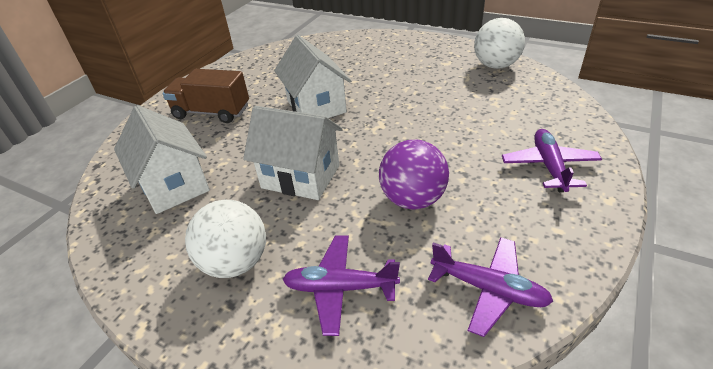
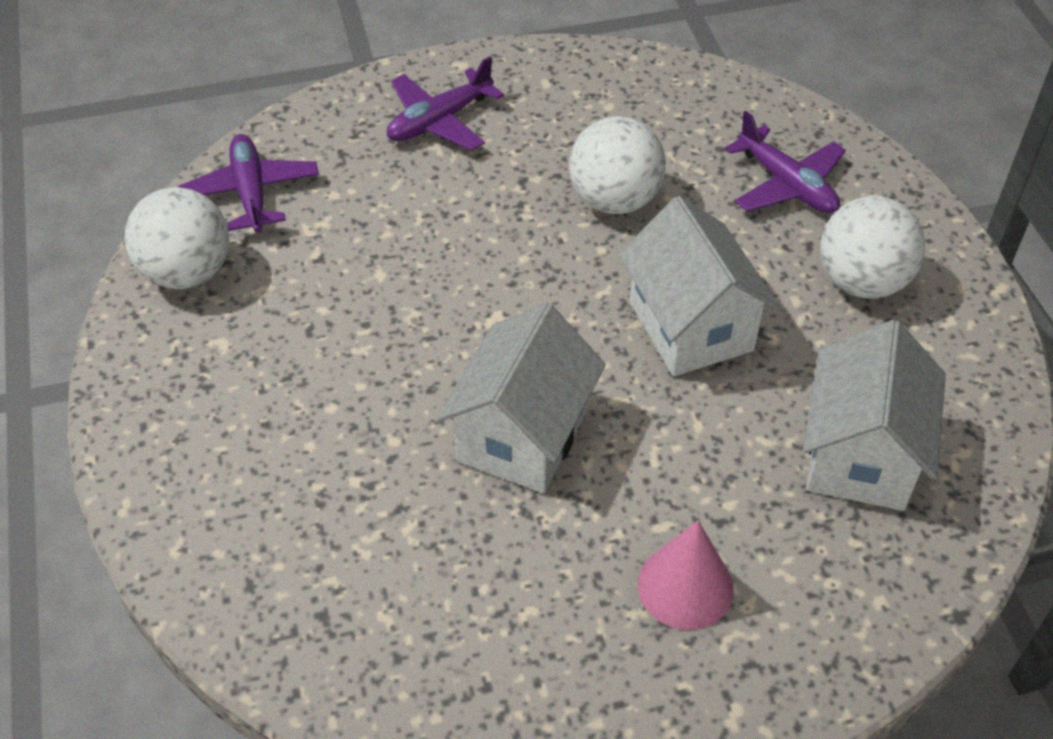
camera: 135 degrees left, 10 degrees up
brown truck [162,69,249,123] -> pink cone [638,520,734,630]
purple ball [379,140,449,209] -> white ball [569,116,666,214]
purple plane [428,237,554,337] -> purple plane moved to [177,134,319,233]

